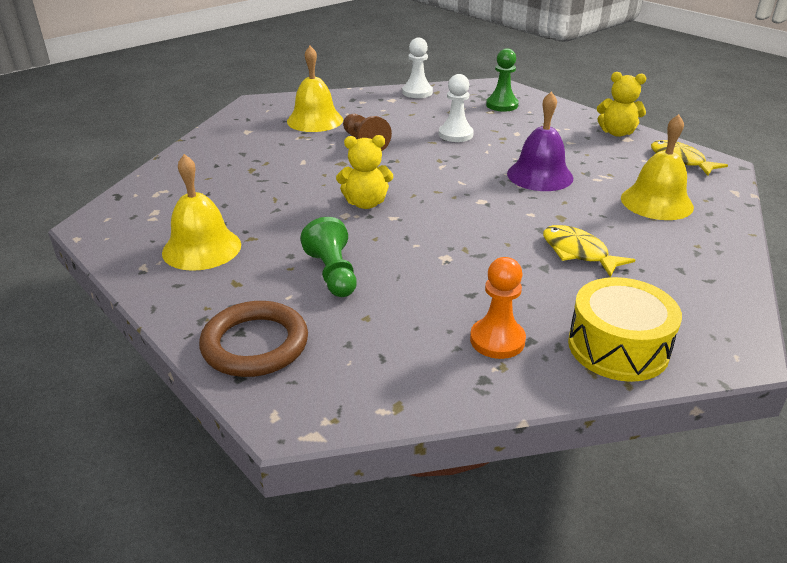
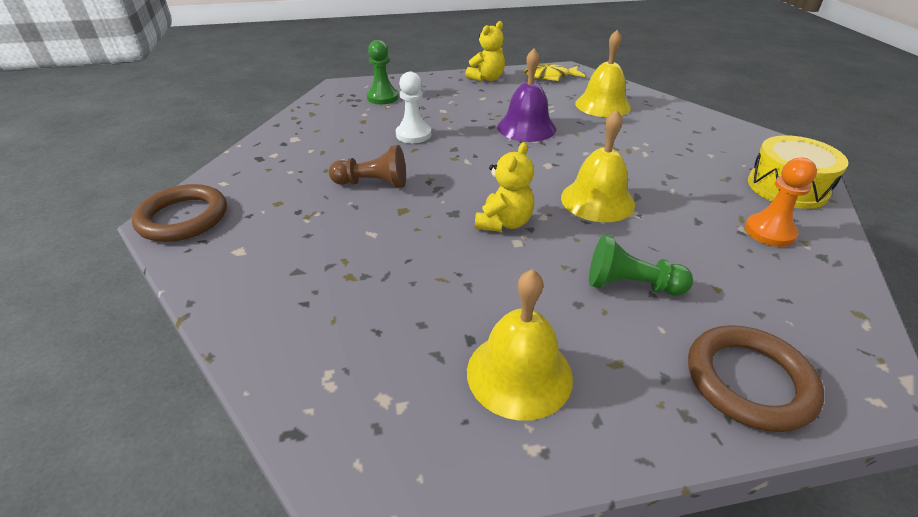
camera: 60 degrees left, 5 degrees up
yellow bell [287,46,343,132] -> yellow bell moved to [561,109,635,222]
white pawn [402,38,433,98] -> none
yellow fish [543,225,635,277] -> none
none -> brown ring [132,184,227,242]

